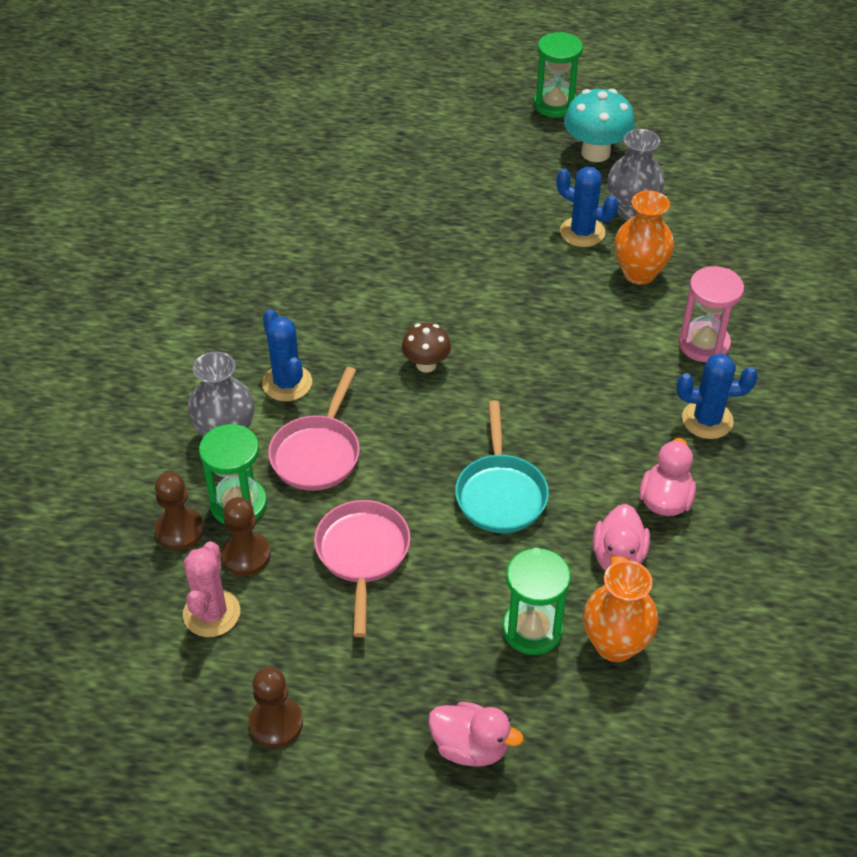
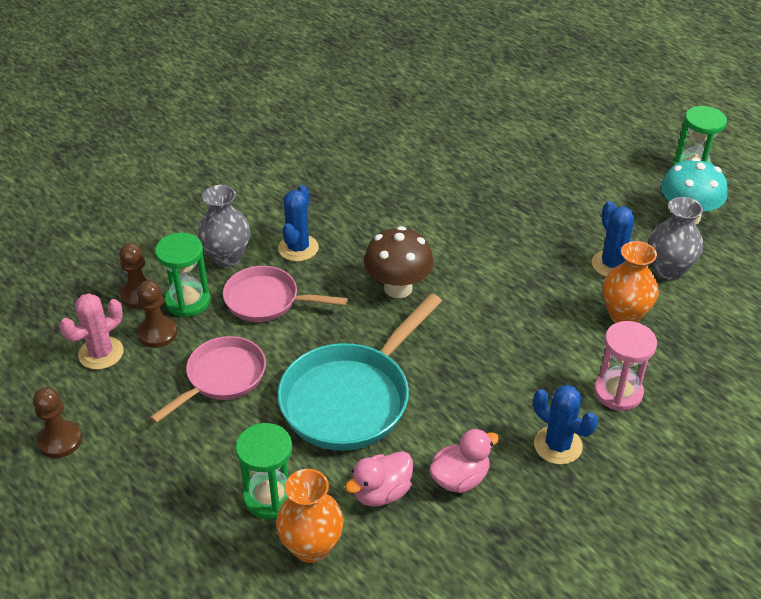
camera: 40 degrees right, 5 degrees down
pink pan [268,367,360,491] -> pink pan turned 45 degrees clockwise [223,266,348,322]
brown mushroom [402,323,451,373] -> brown mushroom [364,226,434,298], size x1.64
pink duck [428,702,524,766] -> none
turquoise pan [455,401,549,533] -> turquoise pan [277,293,442,451], size x1.60

